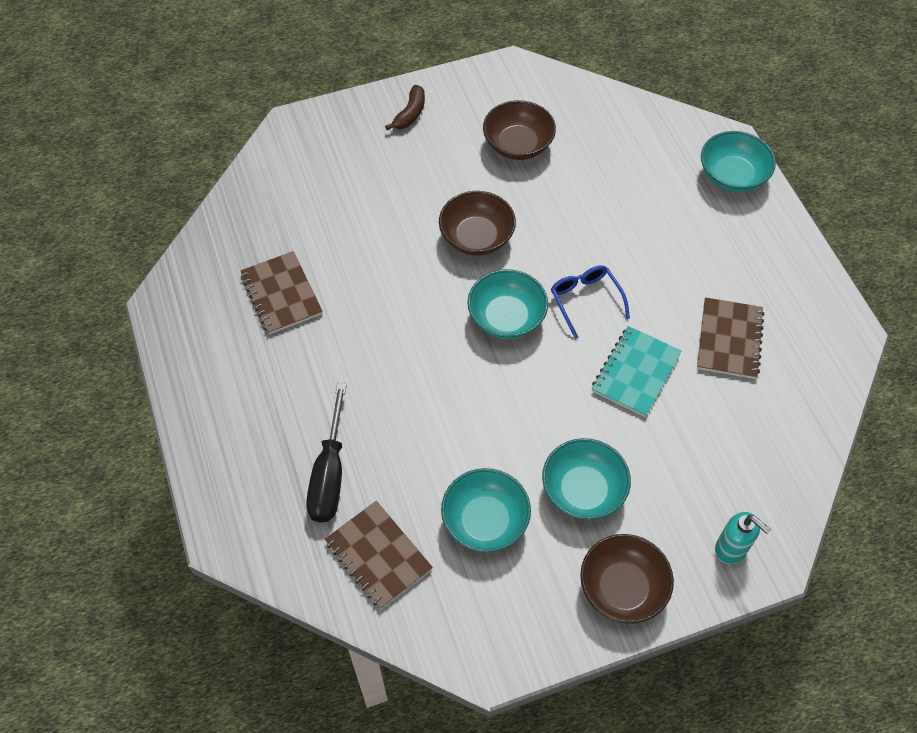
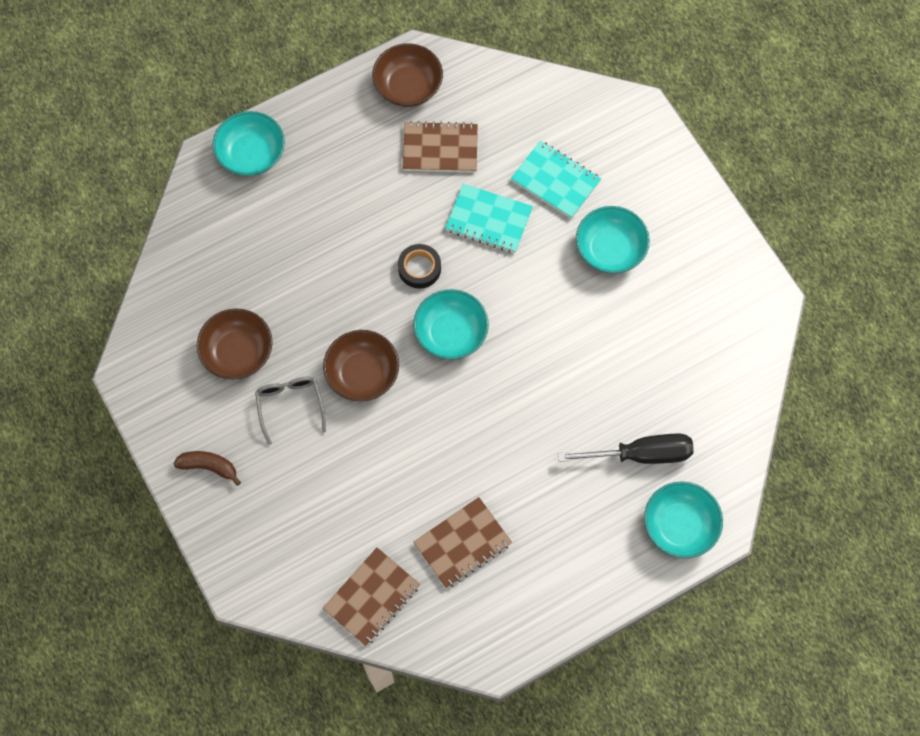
camera: 100 degrees left, 10 degrees up
brown notebook [325,501,433,609] -> brown notebook moved to [323,547,420,646]
turquoise bowl [441,468,531,552] -> turquoise bowl moved to [644,481,723,558]
blue glasses [551,265,630,339] -> black tape [398,244,441,289]
brown bowl [580,534,674,624] -> brown bowl moved to [372,43,443,107]
turquoise soap dispenser [715,512,771,564] -> none
none -> grey glasses [255,377,326,445]
none -> turquoise notebook [511,140,601,219]

